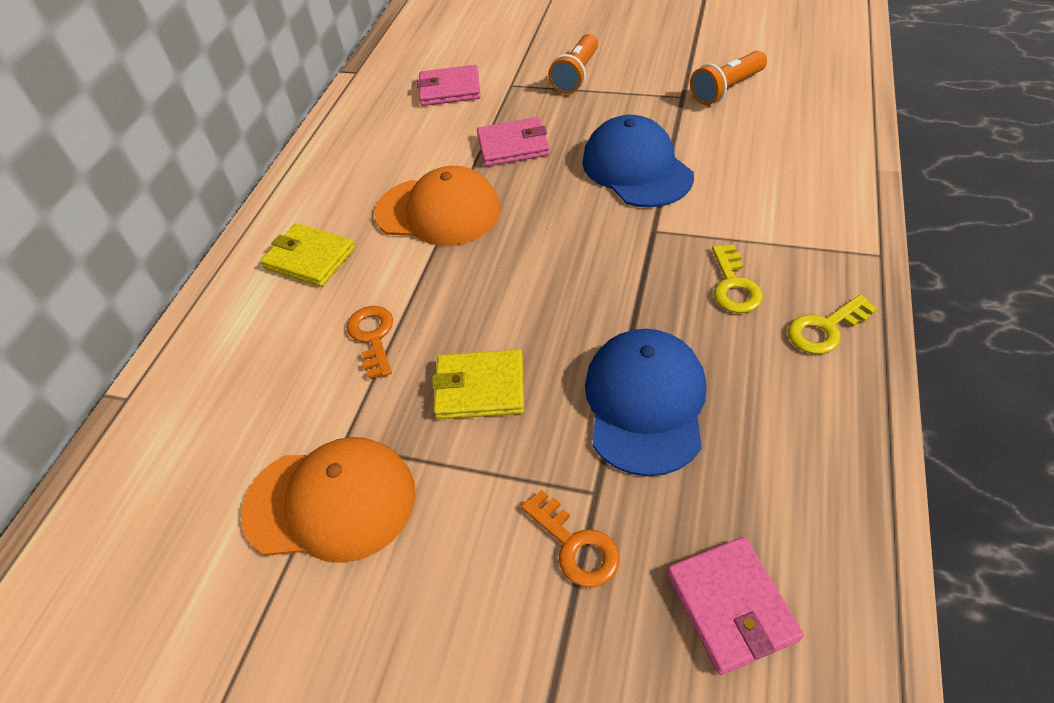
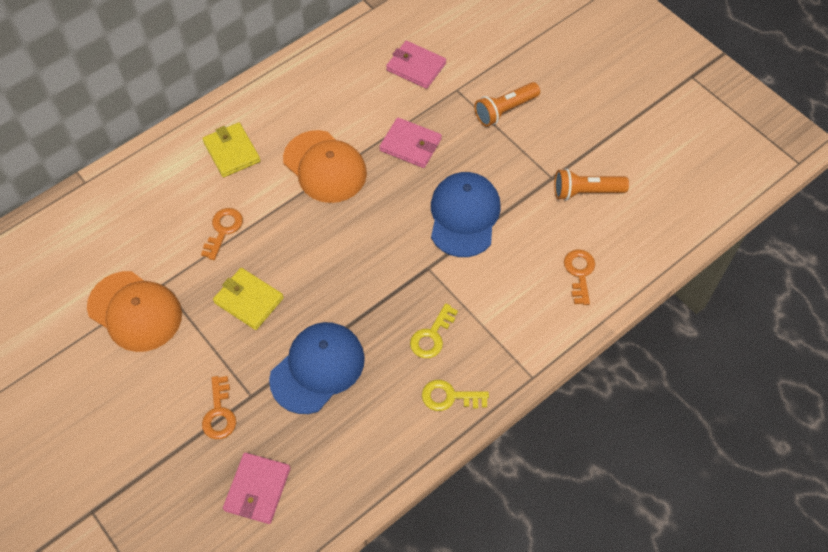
camera: 30 degrees right, 10 degrees up
none -> orange key [564,249,595,305]

